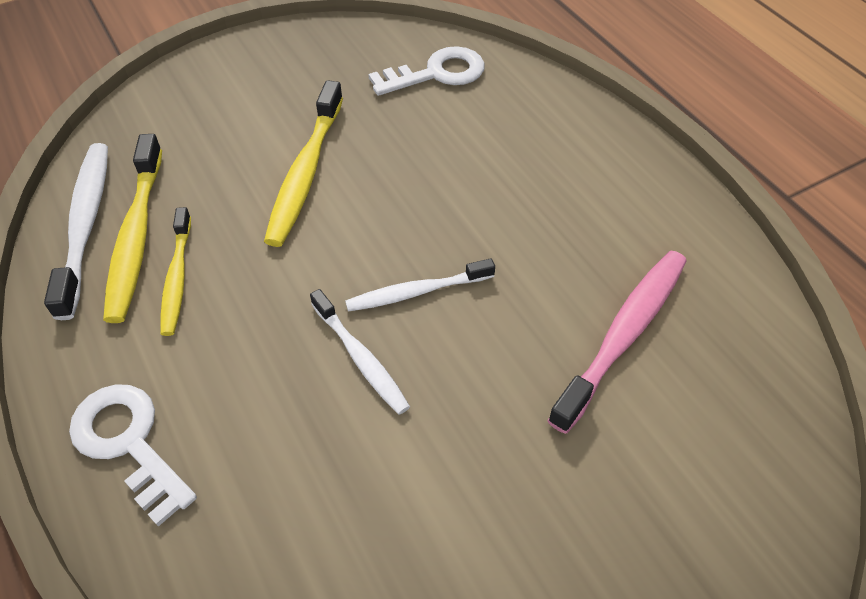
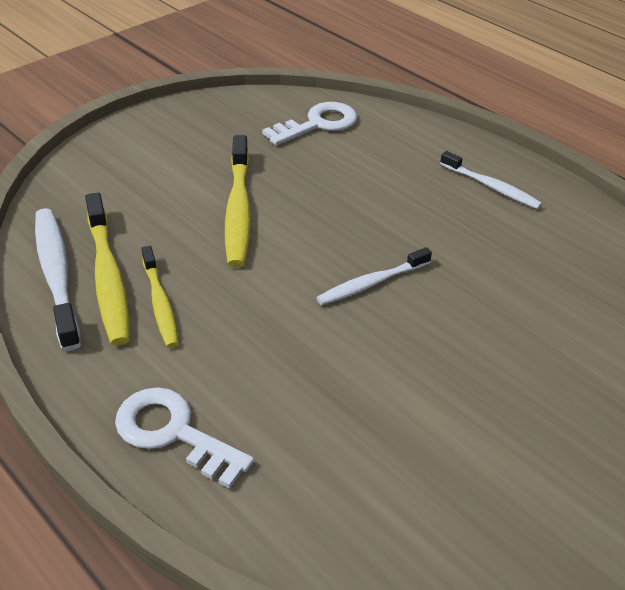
camera: 15 degrees left, 10 degrees down
white toothbrush [310,289,410,415] -> white toothbrush moved to [440,151,542,209]
pink toothbrush [548,251,687,434] -> none

